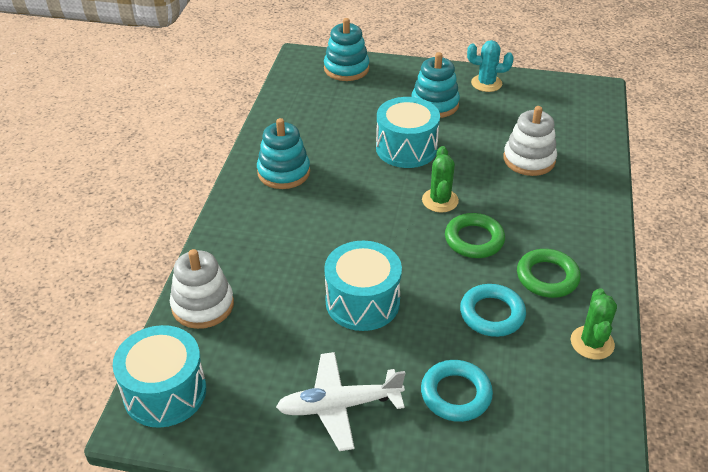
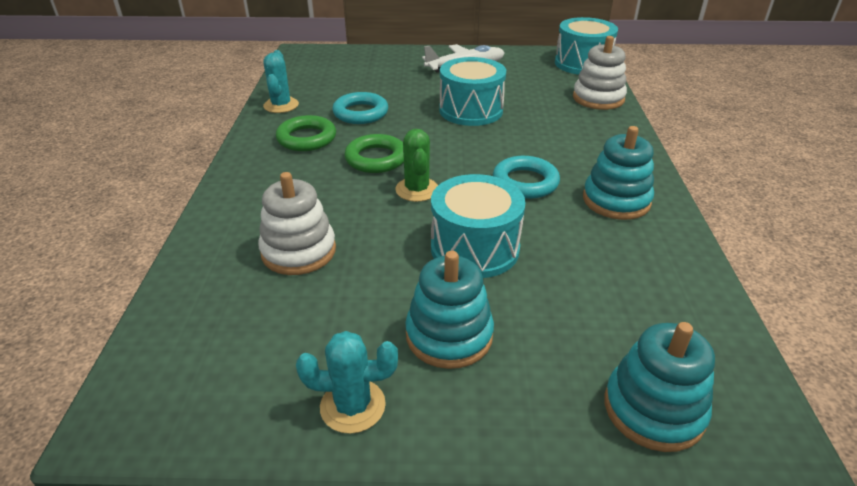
camera: 170 degrees right, 5 degrees down
turquoise ring [421,360,493,422] -> turquoise ring moved to [493,156,560,199]
green cactus [571,288,617,360] -> turquoise cactus [263,50,299,113]

